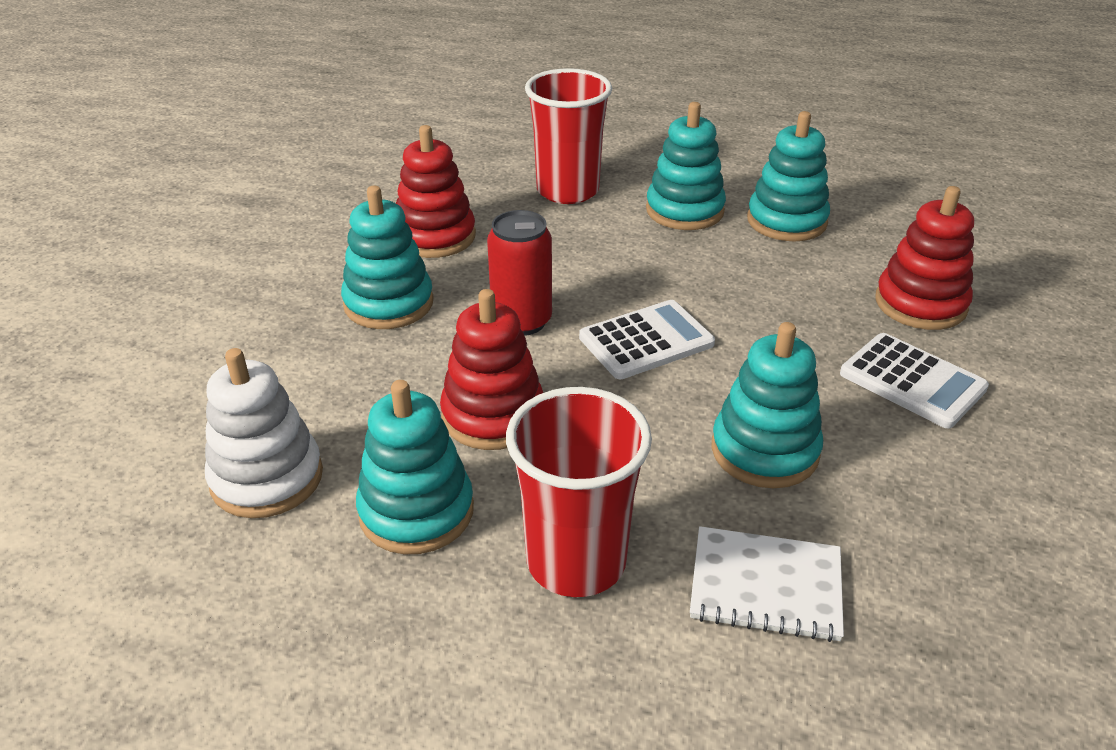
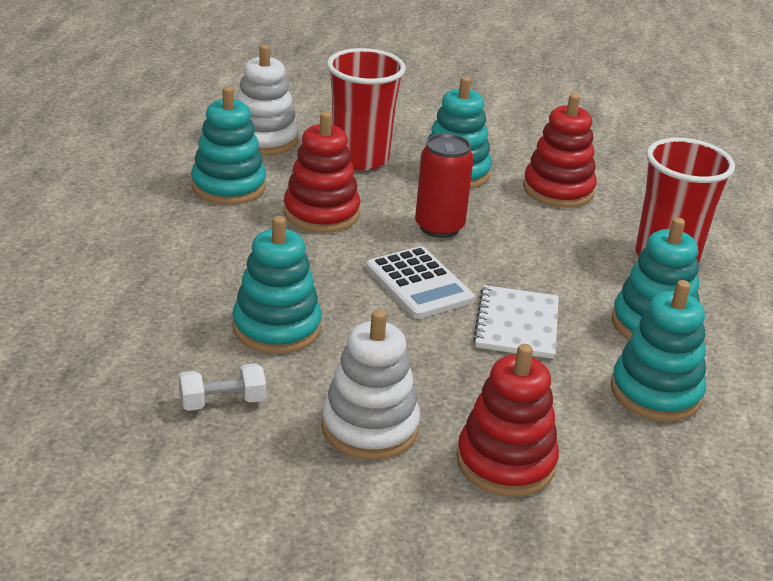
camera: 85 degrees right, 5 degrees down
red cup [506,387,652,597] -> red cup moved to [327,48,406,171]
white notebook [690,526,844,642] -> white notebook moved to [473,285,559,359]
white calculator [840,333,989,428] -> white stacking toy [321,310,420,460]
none -> white dumbbell [179,363,266,411]

